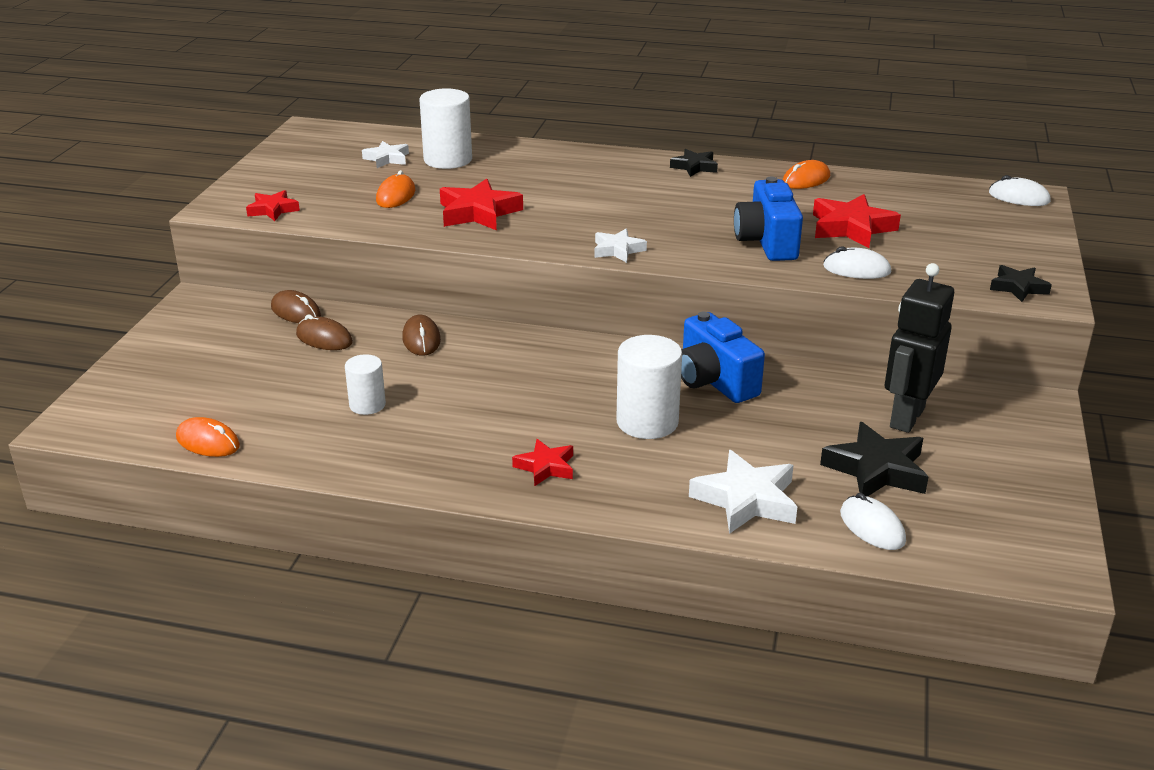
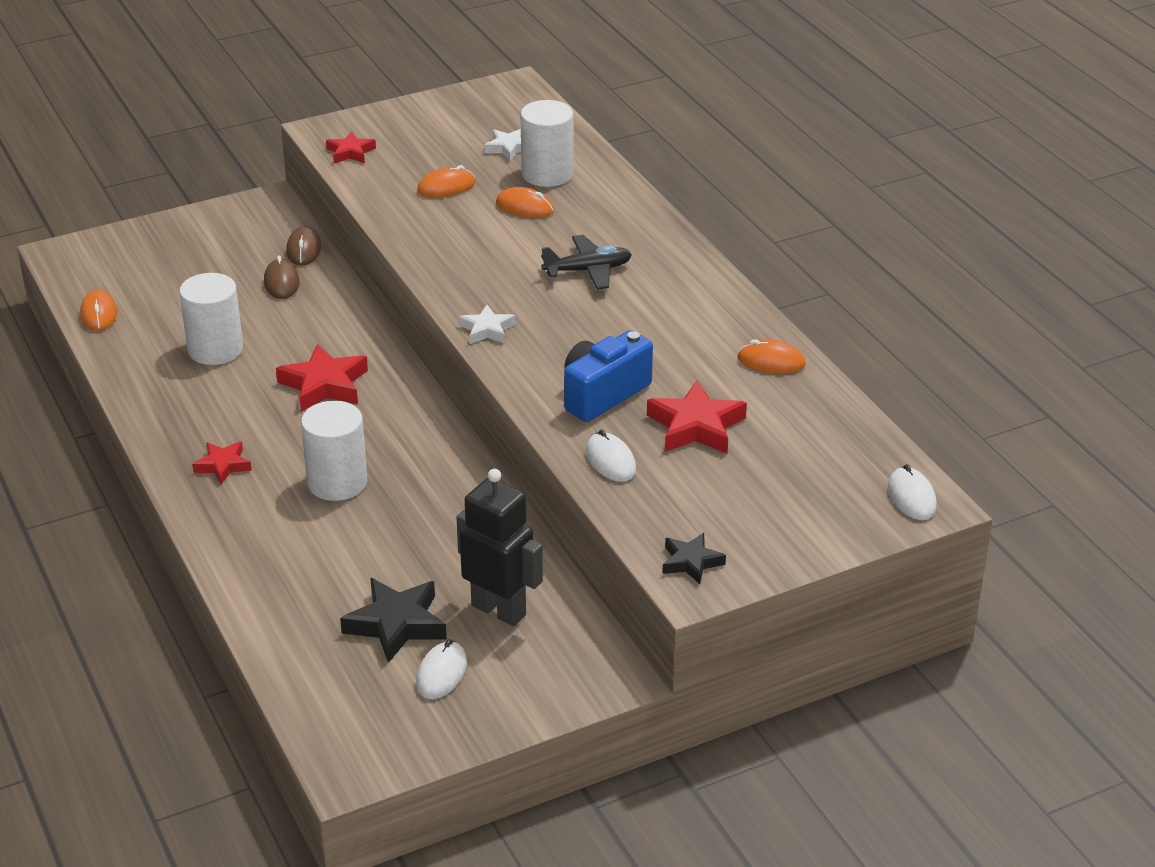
camera: 50 degrees right, 5 degrees up
white cylinder [345,354,386,415] -> white cylinder [179,273,243,365], size x1.68
brown mouse [402,315,441,356] -> none
red star [440,179,523,230] -> red star moved to [276,344,368,412]
black star [670,149,718,177] -> none
blue camera [681,312,765,403] -> none
white star [689,450,798,534] -> none
white mouse [840,493,906,550] -> white mouse moved to [416,639,467,699]
black robot [885,263,954,433] -> black robot turned 45 degrees clockwise [457,469,543,626]
none -> orange mouse [496,187,554,218]
none -> black plane [541,235,632,290]

